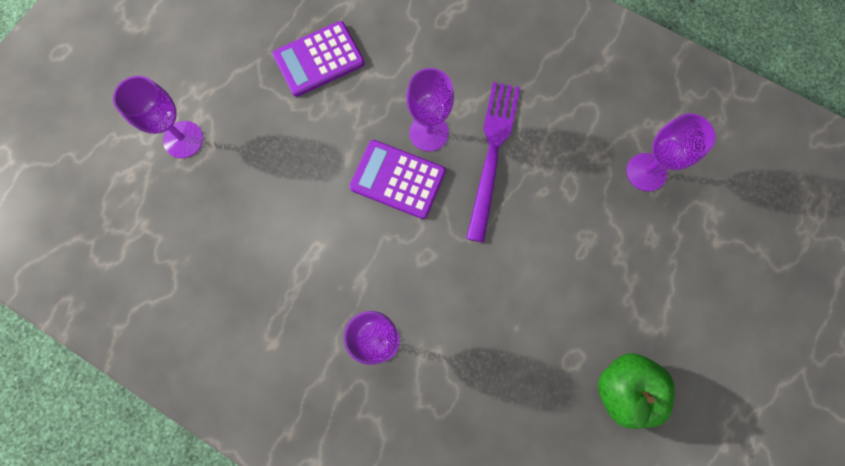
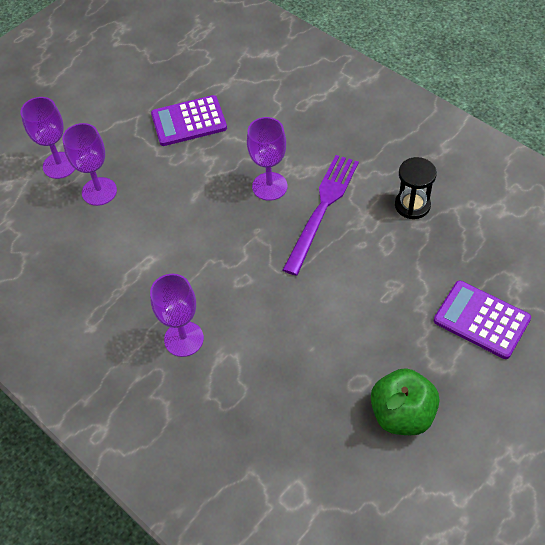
camera: 15 degrees right, 20 degrees down
purple calculator [350,140,446,219] -> purple calculator moved to [434,280,531,359]
purple goblet [626,113,716,191] -> purple goblet moved to [62,123,117,206]
none -> black hourglass [395,157,437,219]

